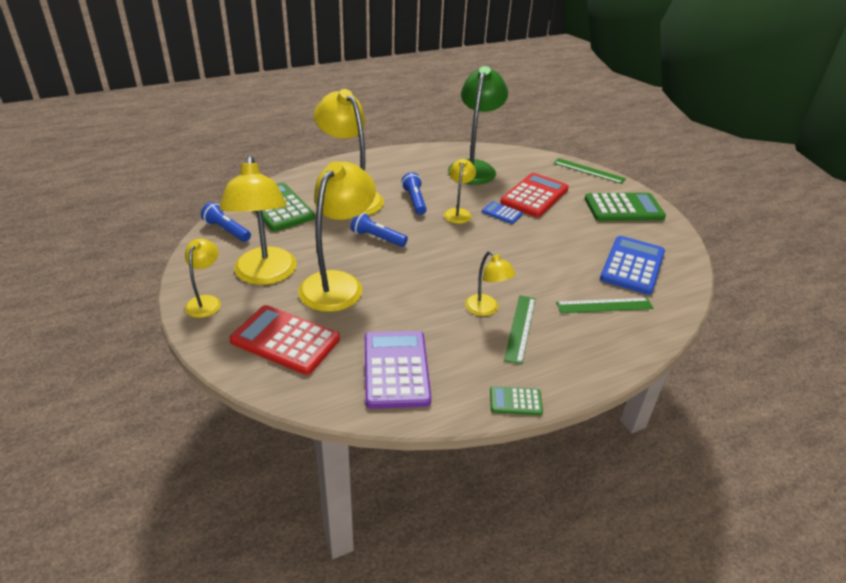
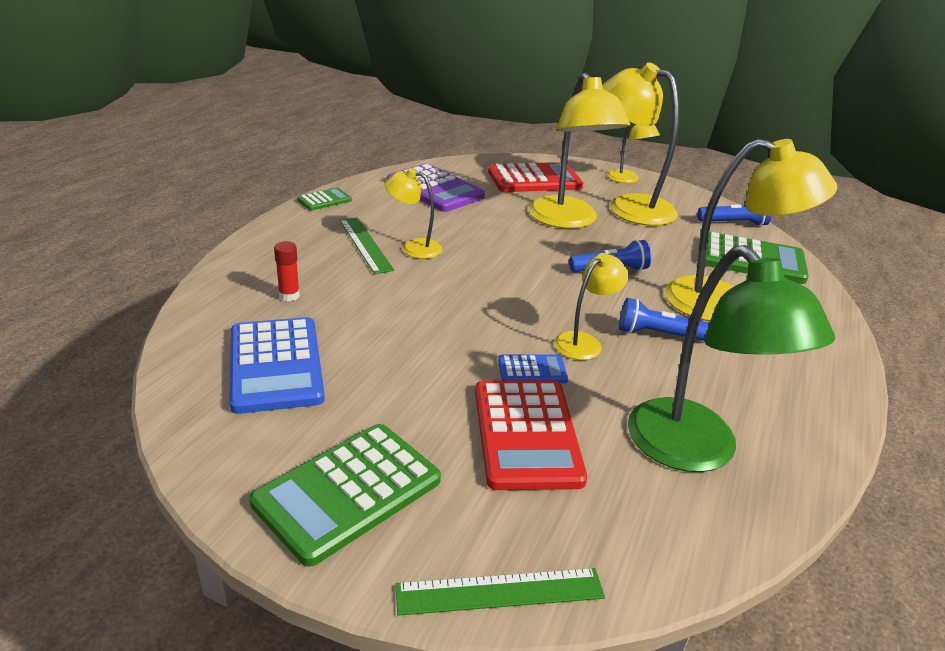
camera: 140 degrees right, 5 degrees down
blue flashlight [402,172,427,215] -> blue flashlight turned 150 degrees clockwise [619,298,710,341]
yellow lamp [444,159,476,224] -> yellow lamp turned 105 degrees counterclockwise [554,253,629,360]
green ruler [556,298,653,313] -> red glue stick [274,241,300,302]

